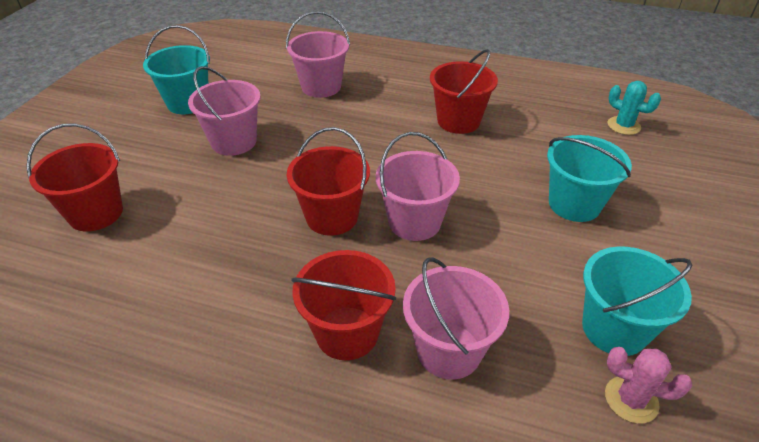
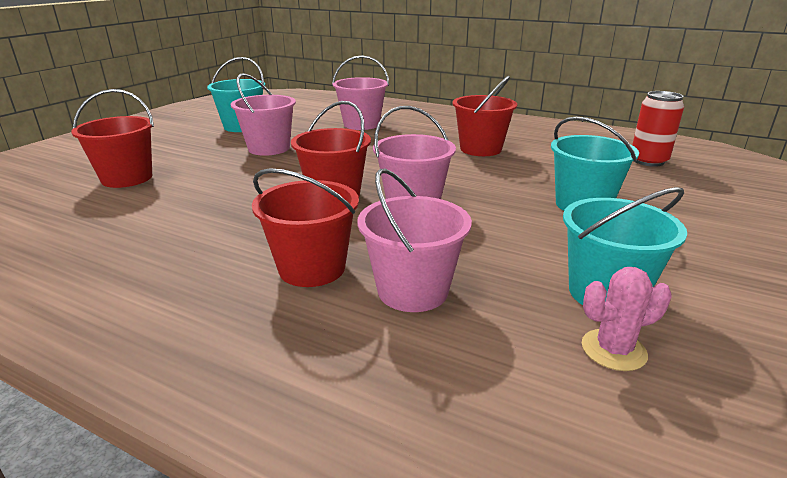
camera: 10 degrees right, 15 degrees down
pink cactus [605,347,692,424] -> pink cactus turned 45 degrees counterclockwise [582,267,672,371]
turquoise cactus [608,81,661,135] -> red can [632,91,684,167]

